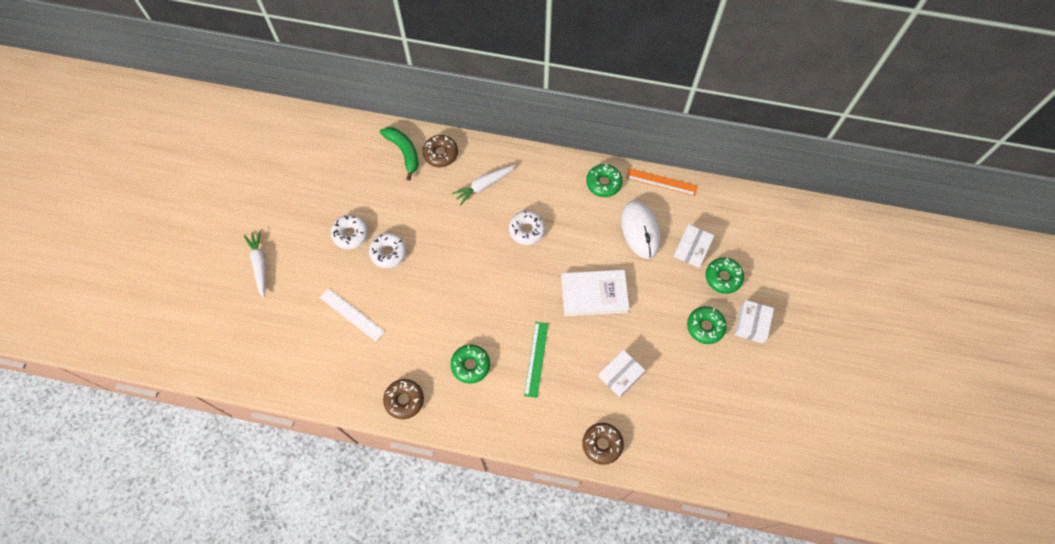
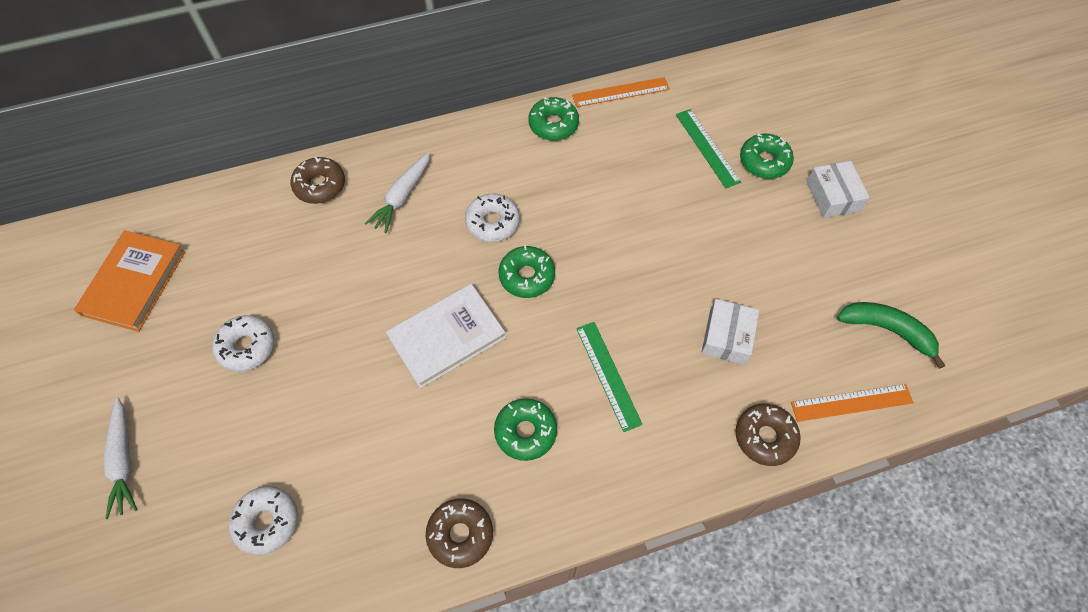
camera: 30 degrees left, 5 degrees down
white carrot [244,231,266,298] -> white carrot turned 150 degrees counterclockwise [104,397,138,519]
white ruler [320,288,385,341] -> none
white donut [369,233,407,268] -> white donut moved to [229,486,298,555]
green banana [380,127,419,181] -> green banana moved to [837,302,945,369]
white book [561,270,629,316] -> white book moved to [386,284,506,389]
white mouse [621,200,660,259] -> none
white box [673,224,714,268] -> green ruler [676,109,741,188]
green donut [687,306,727,344] -> green donut moved to [499,245,555,298]
none -> orange book [74,230,186,332]
none -> orange ruler [791,384,914,422]

